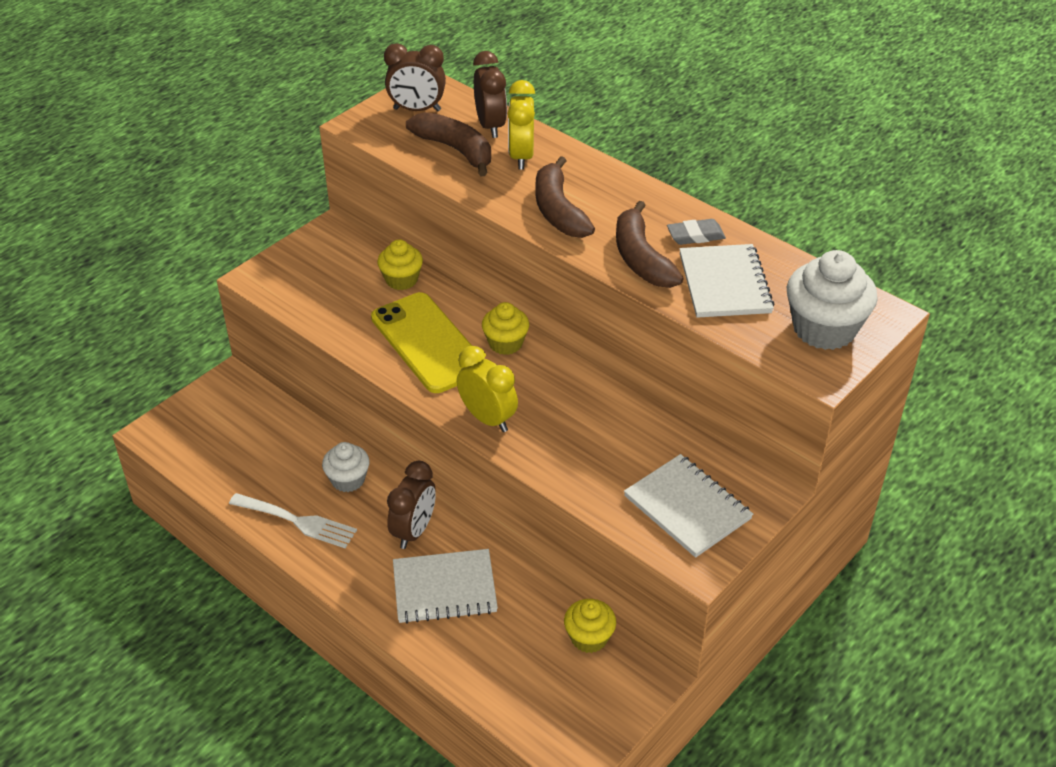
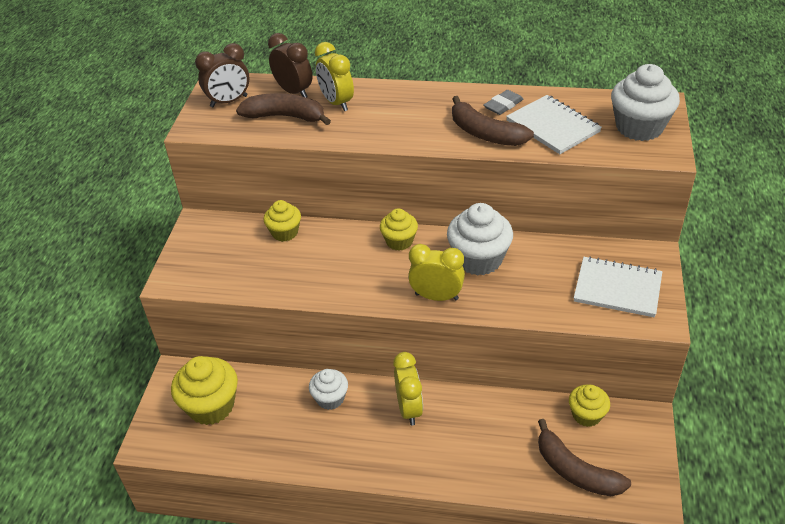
camera: 30 degrees left, 0 degrees up
white fork [229,493,357,549] -> none
yellow phone [371,292,472,393] -> none
brown clock [387,461,436,549] -> yellow clock [393,352,423,425]
white notebook [393,549,498,624] -> none
brown banana [535,156,595,238] -> brown banana moved to [538,419,631,496]
none -> yellow cupcake [171,356,238,425]
none -> white cupcake [447,203,513,276]

